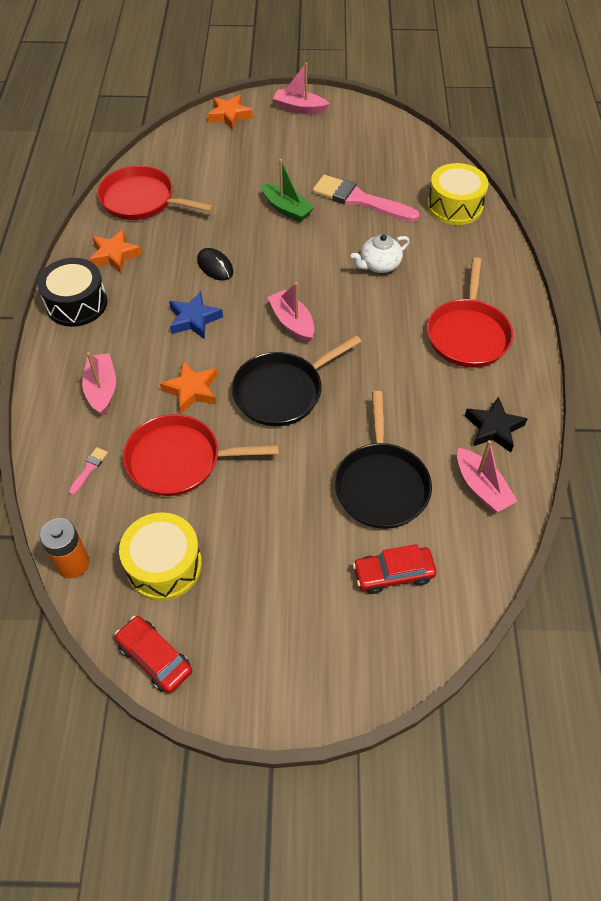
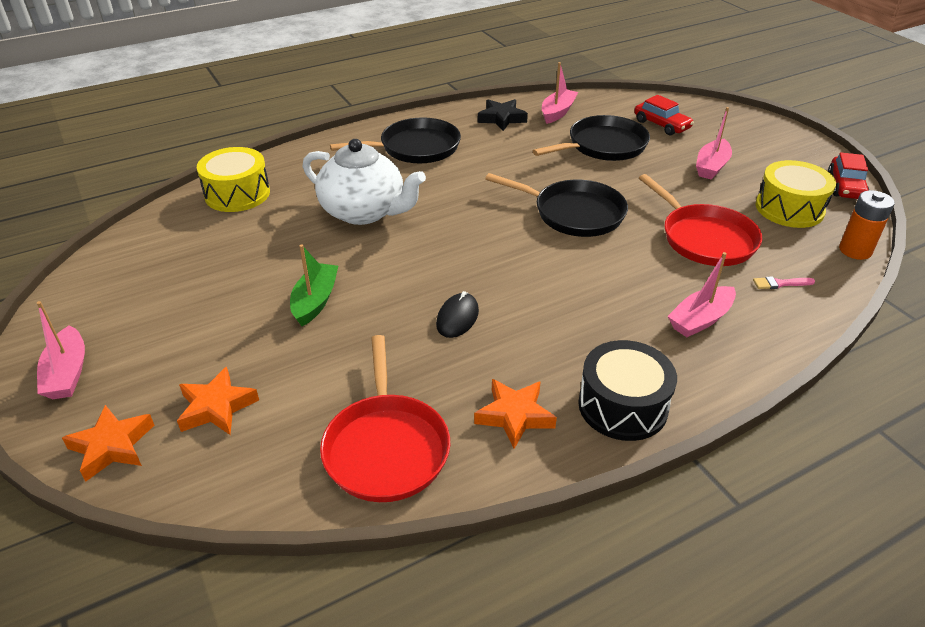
camera: 120 degrees left, 15 degrees down
orange star [160,361,217,414] -> orange star moved to [177,367,259,435]
blue star [169,291,223,339] -> none
pink boat [267,282,314,343] -> pink boat moved to [696,107,732,180]
pink brush [313,175,420,222] -> none
white teapot [351,234,409,273] -> white teapot [303,139,426,225], size x1.83
red pan [427,257,513,368] -> black pan [330,117,461,163]

